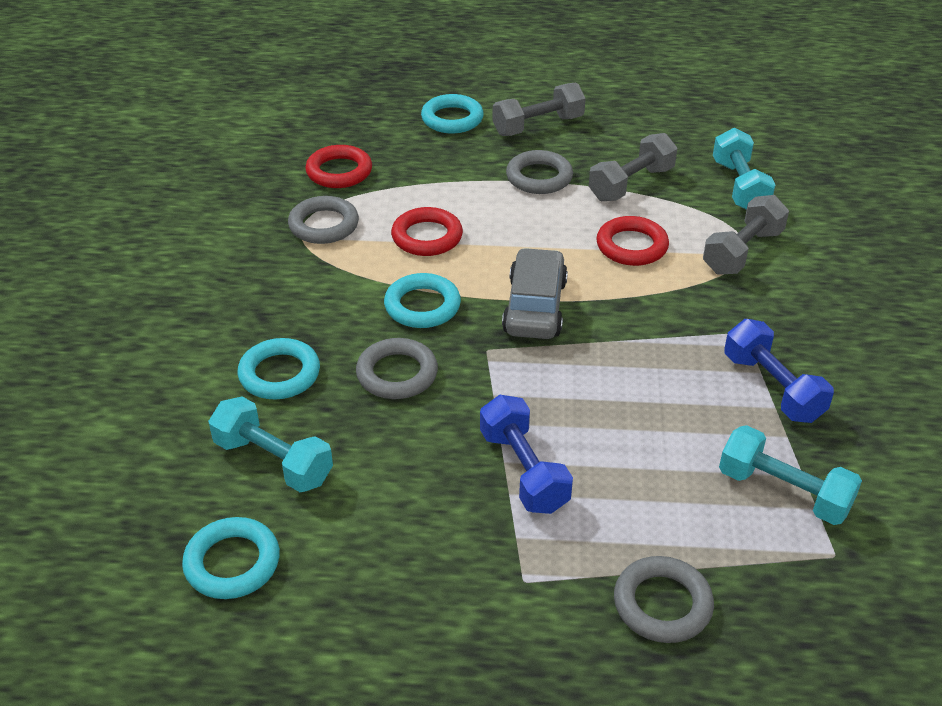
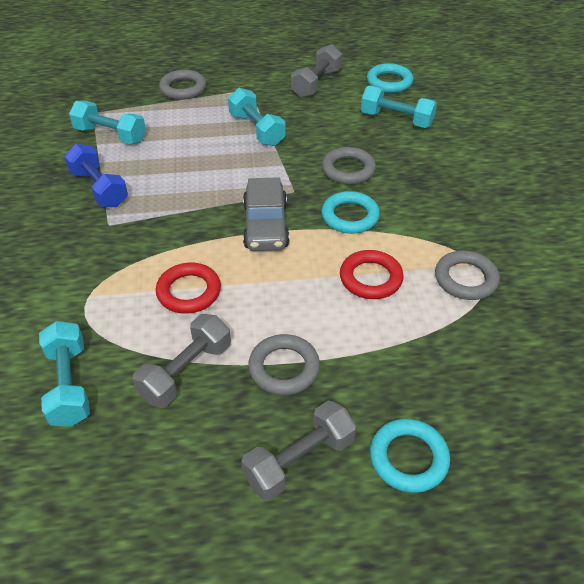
camera: 170 degrees right, 5 degrees up
turquoise ring [238,338,320,399] -> none
red ring [305,145,372,188] -> none
blue dumbbell [480,395,573,514] -> turquoise dumbbell [228,88,285,146]
grey dumbbell [703,195,789,275] -> grey dumbbell moved to [291,44,342,98]

